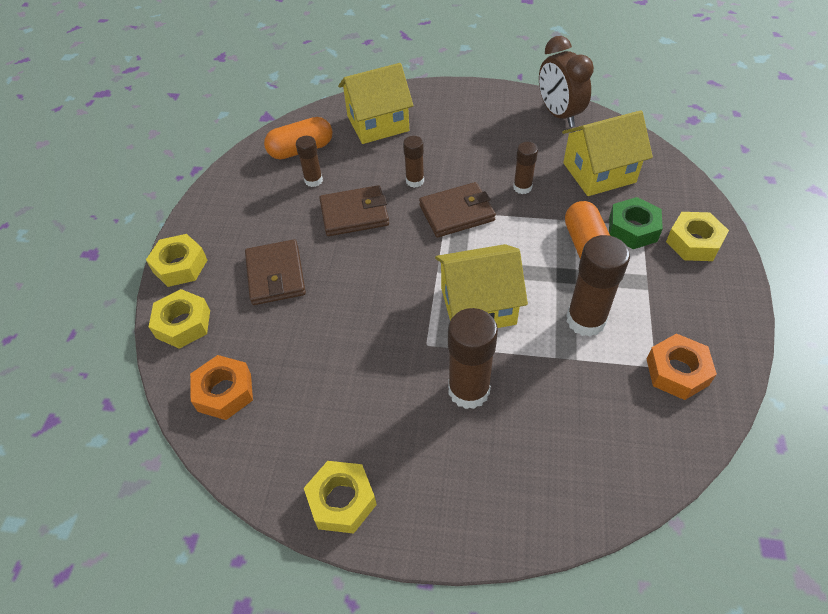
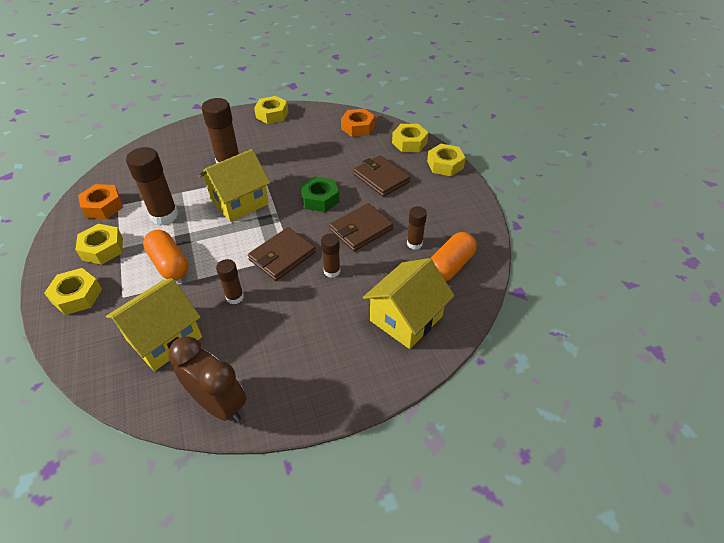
camera: 150 degrees right, 5 degrees down
green nut [609,197,663,249] -> green nut moved to [300,176,340,212]
none -> yellow nut [75,224,123,265]

